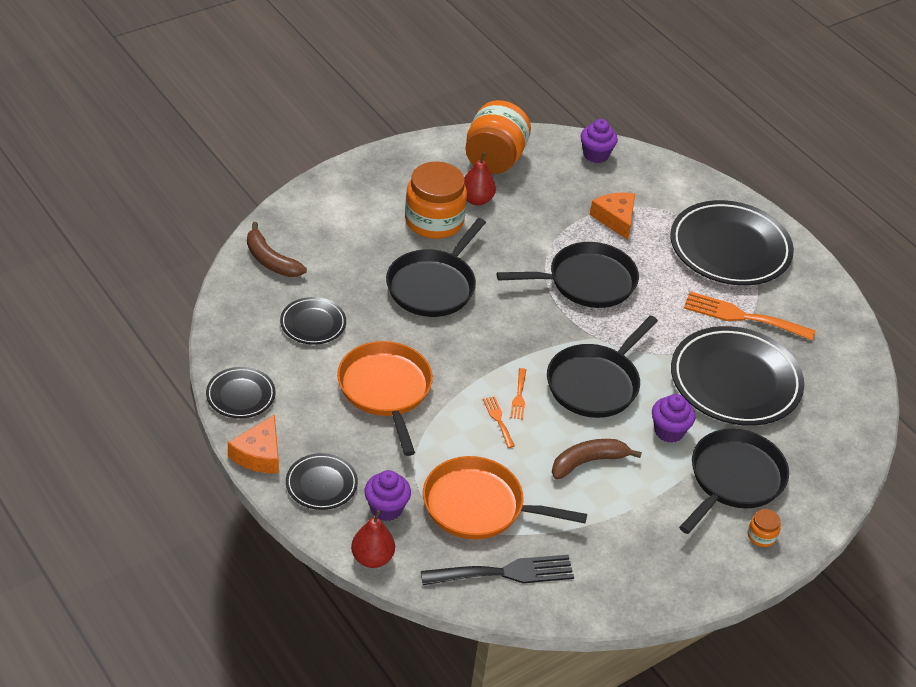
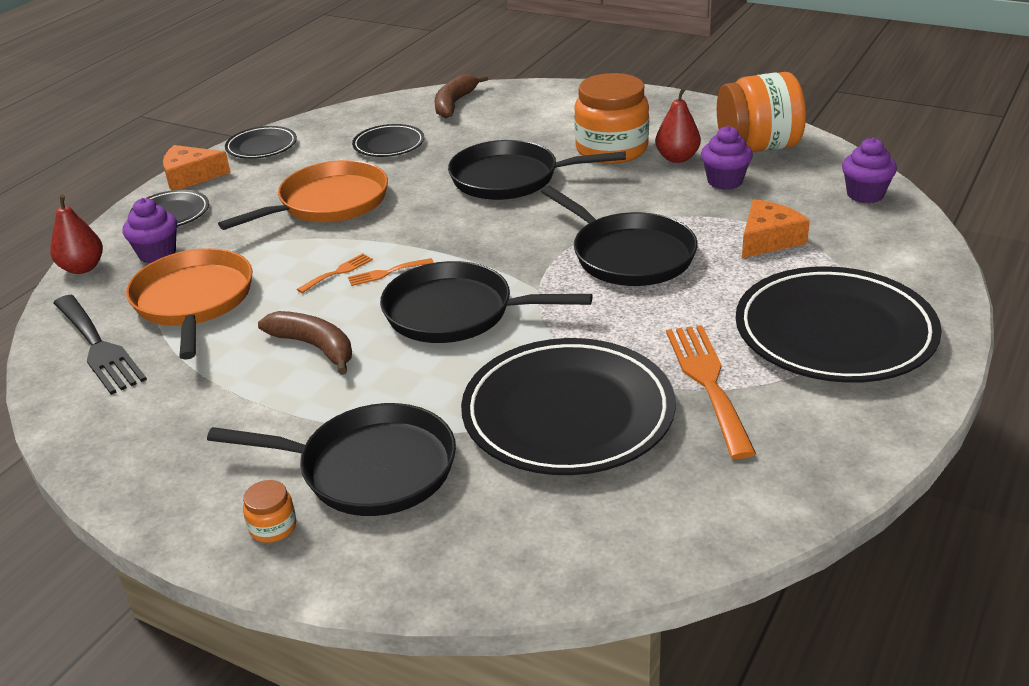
camera: 70 degrees right, 10 degrees down
purple cupcake [652,394,695,443] -> purple cupcake moved to [701,126,753,190]

